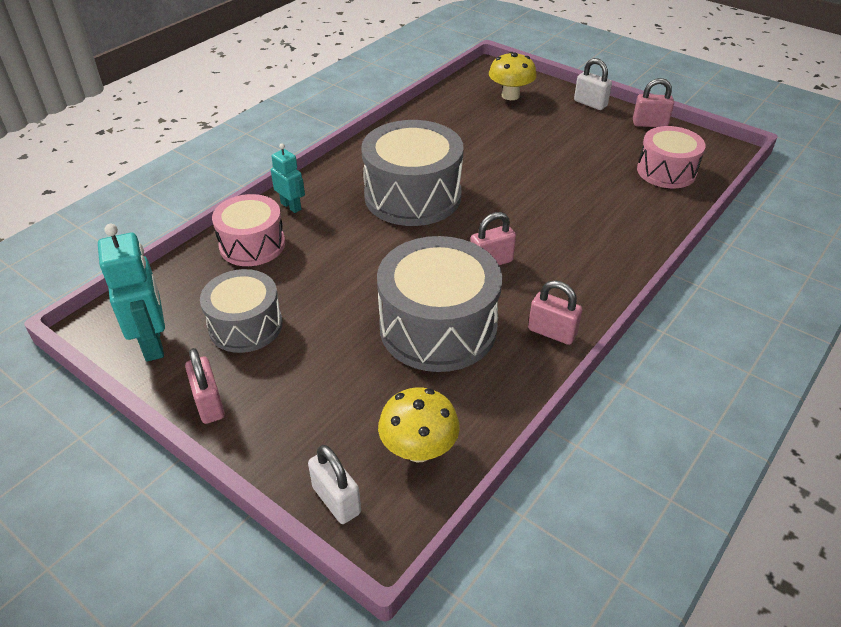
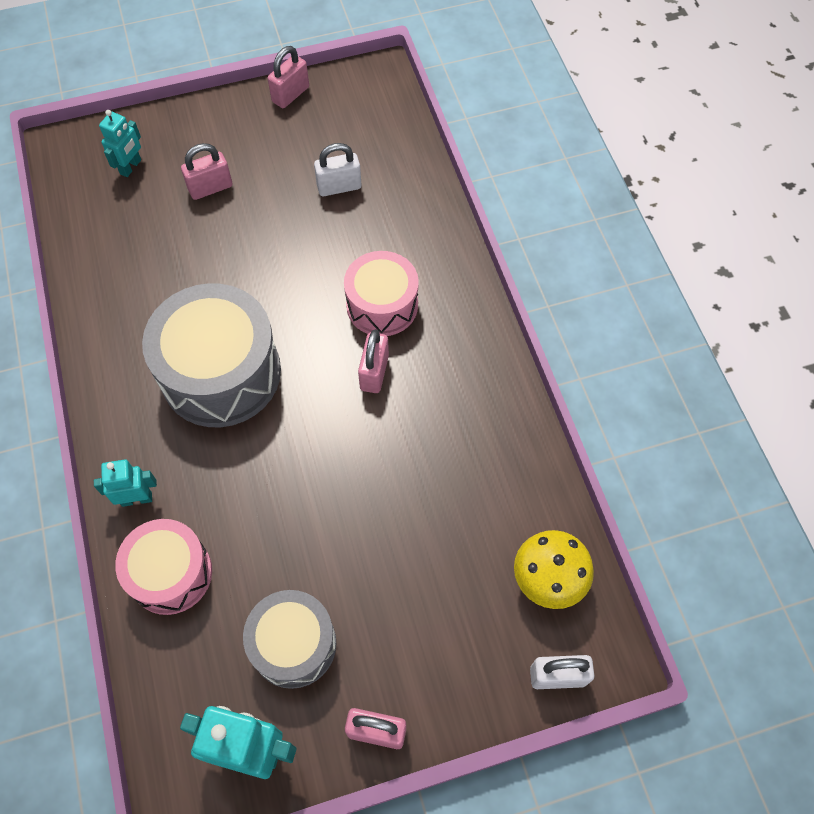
camera: 55 degrees left, 20 degrees up
grey drum [377,236,502,372] -> none
yellow mushroom [489,52,537,100] -> turquoise robot [99,110,141,177]
pink padlock [528,280,582,345] -> pink padlock moved to [181,143,232,200]
white padlock [574,58,612,110] -> white padlock moved to [314,143,361,196]
pink drum [637,126,706,188] -> pink drum moved to [344,251,419,336]

